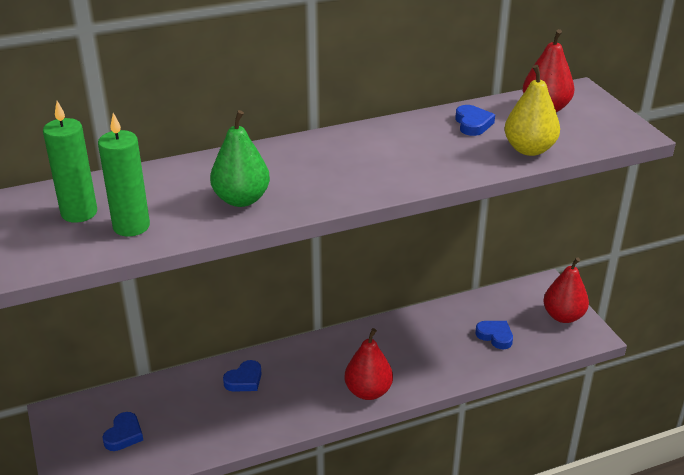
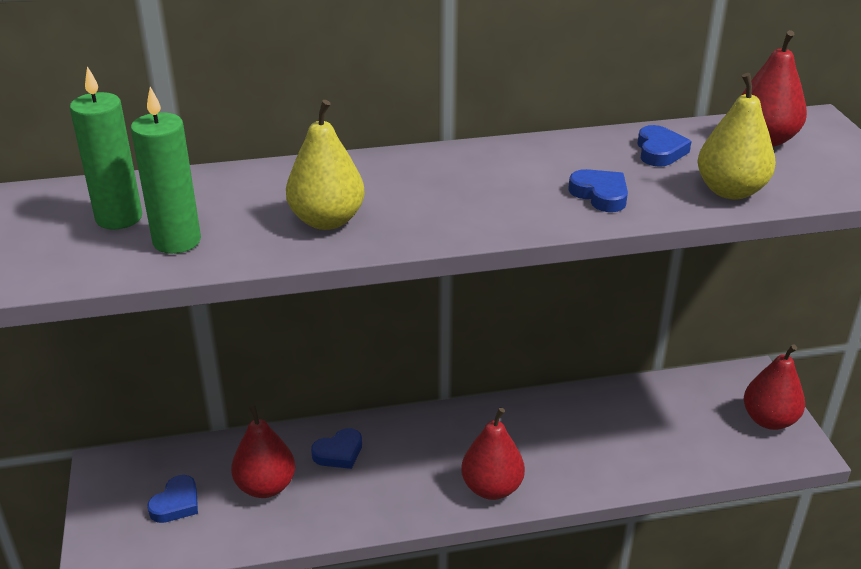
camera: 10 degrees right, 0 degrees up
green pear [210,110,270,207] -> yellow pear [286,100,365,230]
blue heart [475,321,513,349] -> blue heart moved to [568,169,628,212]
none -> red pear [231,404,295,498]

